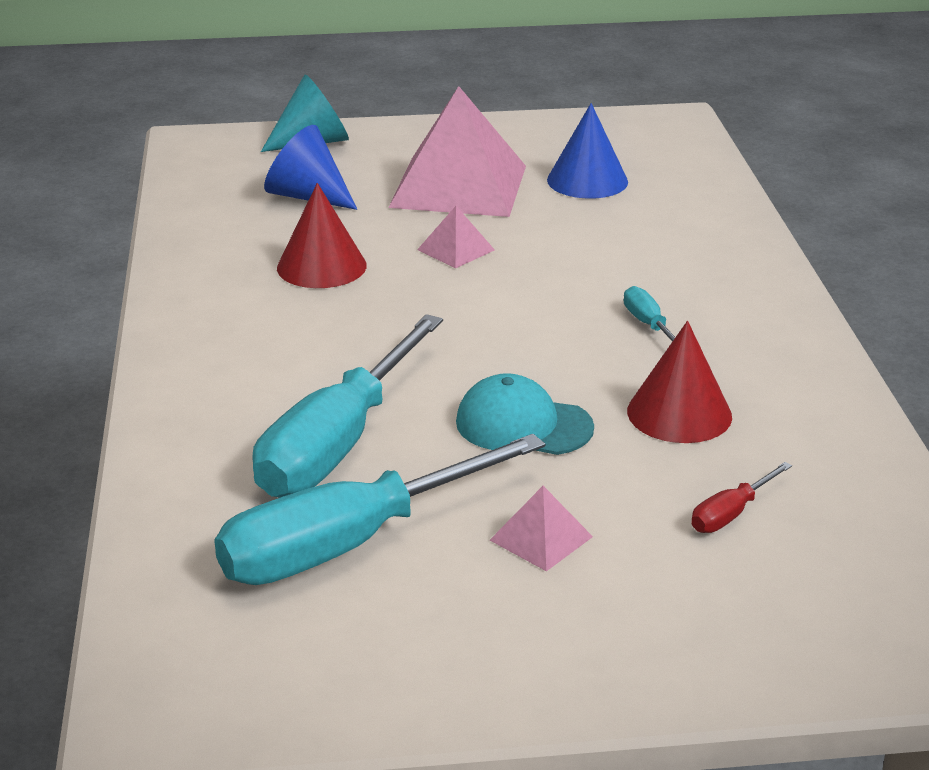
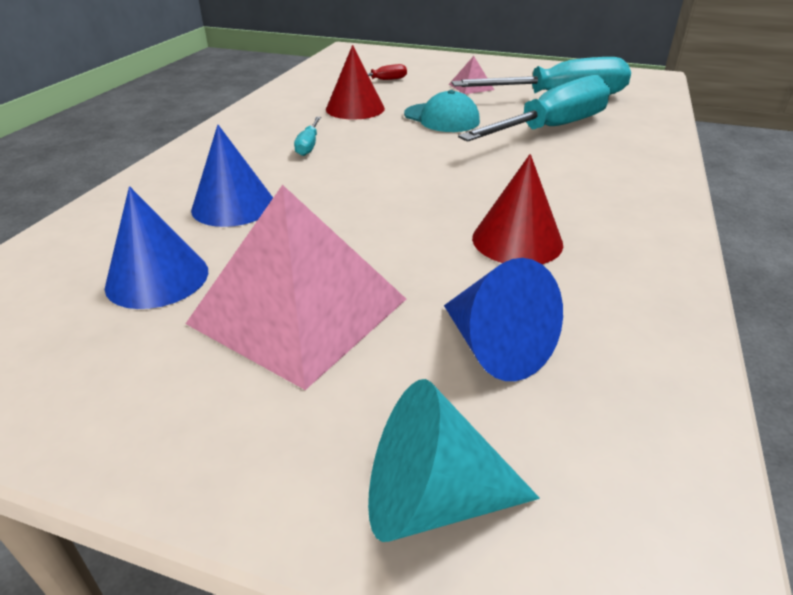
camera: 155 degrees left, 5 degrees up
pink pyramid [417,206,495,268] -> none
none -> blue cone [191,125,273,227]

